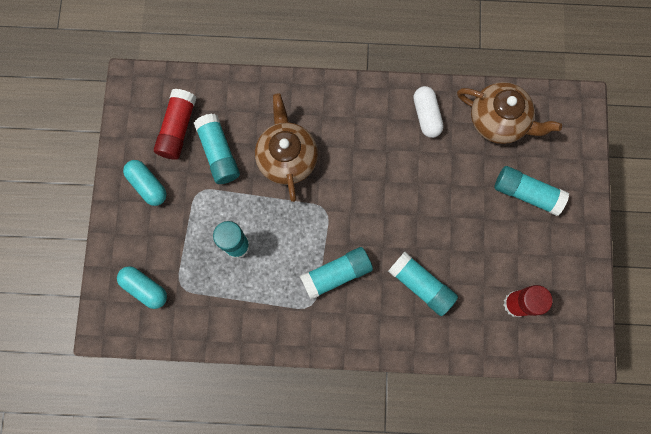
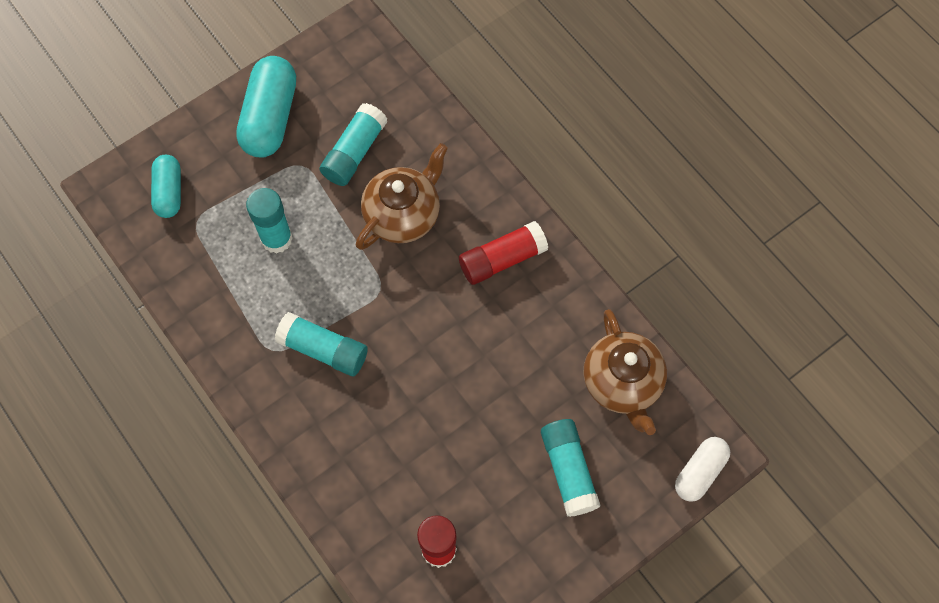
camera: 50 degrees right, 10 degrees down
turquoise capsule [123,160,167,206] -> turquoise capsule [236,56,296,158], size x1.66
red glue stick [154,89,196,160] -> red glue stick moved to [459,221,548,285]
turquoise glue stick [388,252,458,316] -> none
white capsule [413,86,444,138] -> white capsule moved to [675,437,730,502]

